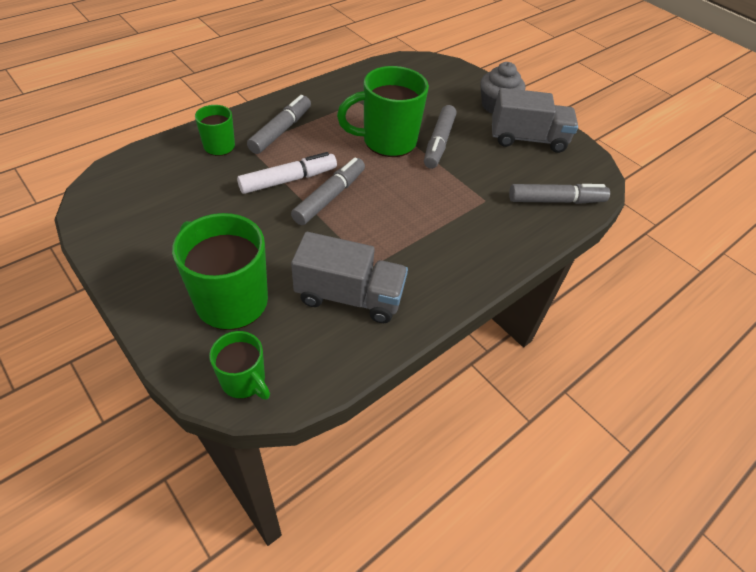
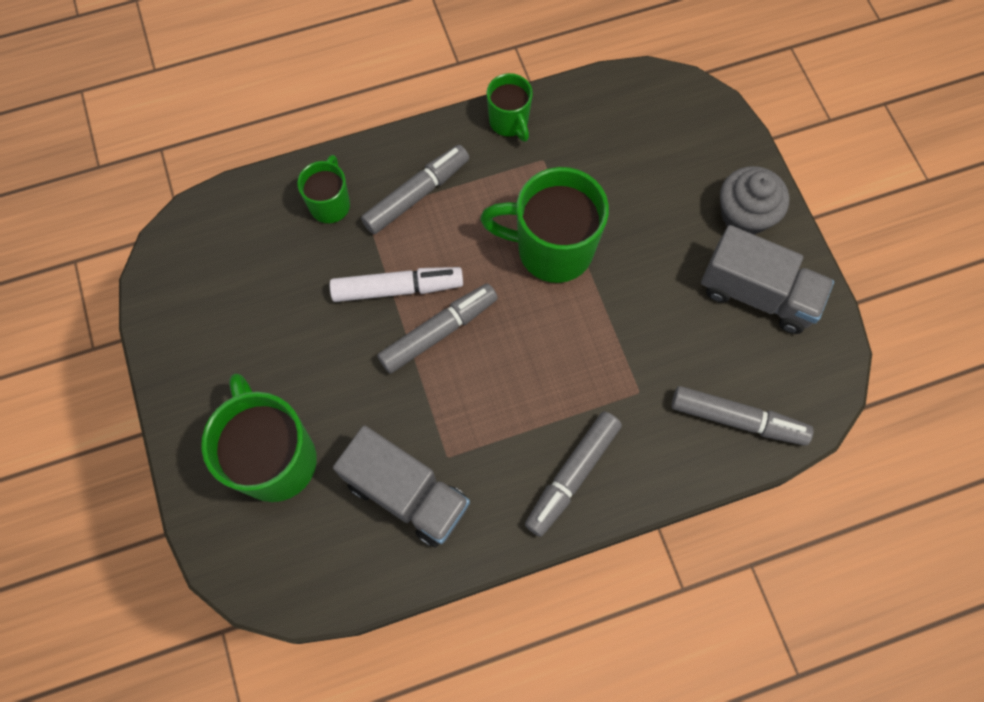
camera: 25 degrees right, 20 degrees up
green mug [209,331,270,400] -> green mug moved to [487,73,533,142]
grey marker [424,105,456,169] -> grey marker moved to [525,412,622,537]

